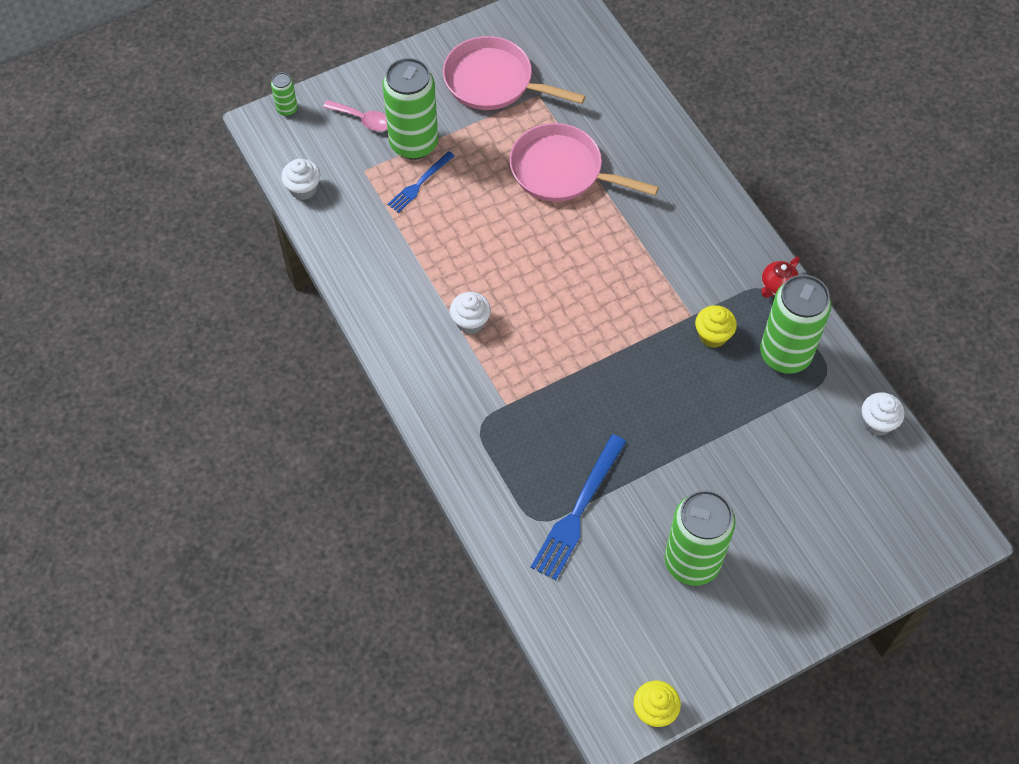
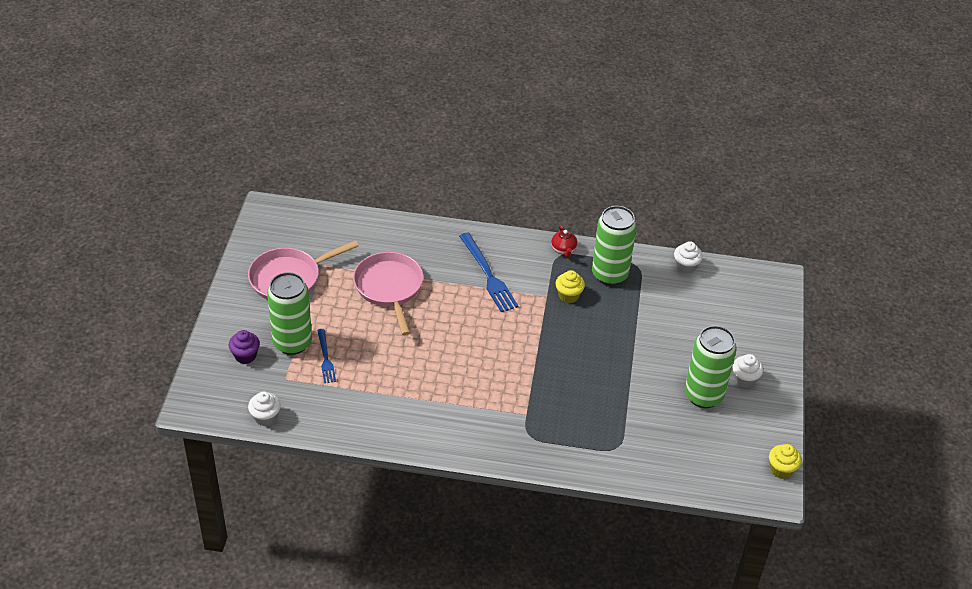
camera: 55 degrees left, 15 degrees down
green can [271,72,298,116] -> none
pink spoon [323,100,388,131] -> purple cupcake [228,330,260,364]
white cupcake [450,292,491,334] -> white cupcake moved to [732,354,763,388]
pink pan [510,123,659,202] -> pink pan turned 105 degrees clockwise [353,252,423,336]
blue fork [531,434,626,580] -> blue fork moved to [459,233,519,312]

